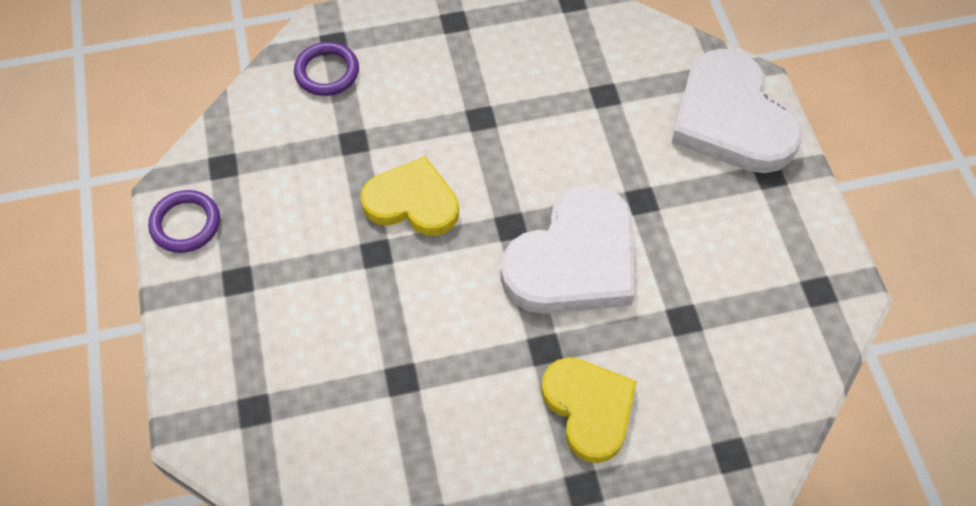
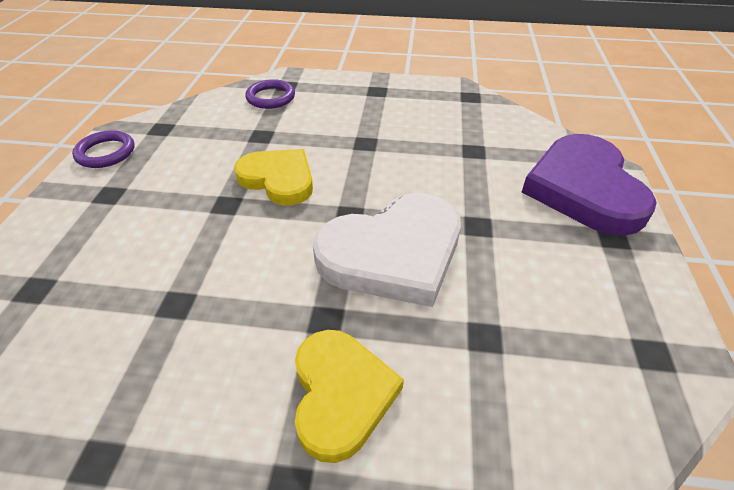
camera: 20 degrees right, 15 degrees down
white heart [671,49,802,173] -> purple heart [522,134,657,236]

